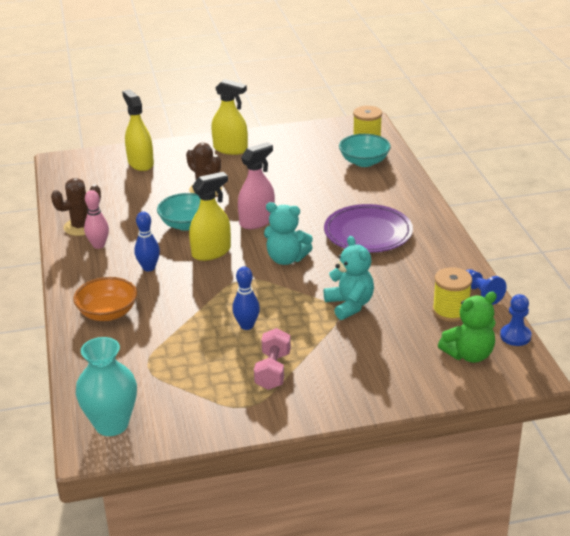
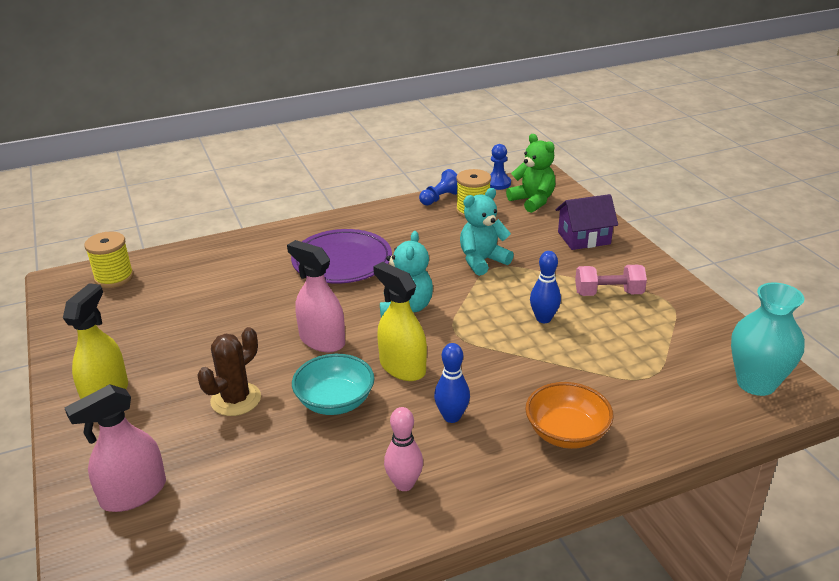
camera: 100 degrees left, 0 degrees up
brown cactus [51,178,101,236] -> none
yellow spray bottle [122,89,154,171] -> pink spray bottle [65,384,166,512]
turquoise bowl [339,134,391,167] -> none
none -> purple house [556,194,618,250]

